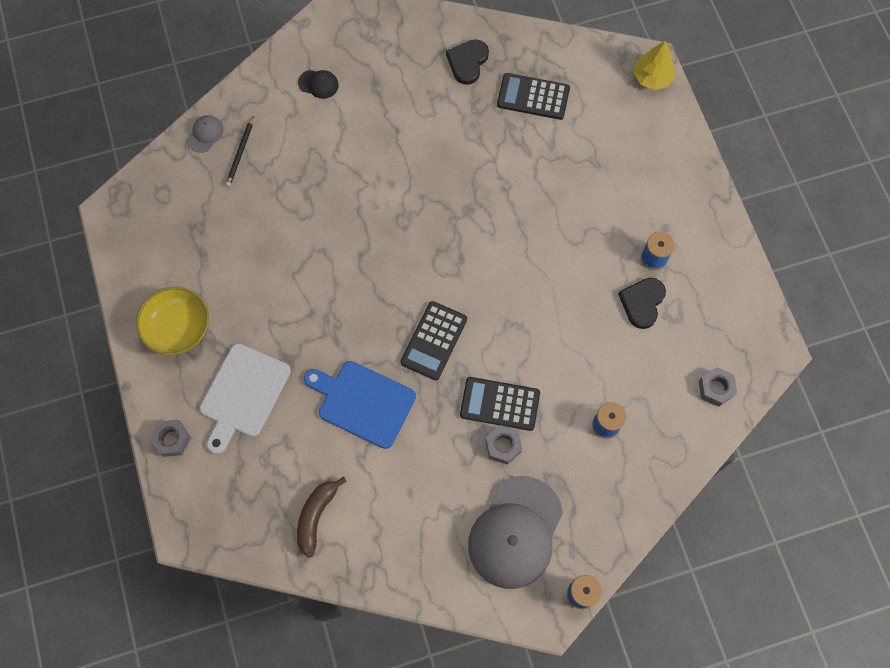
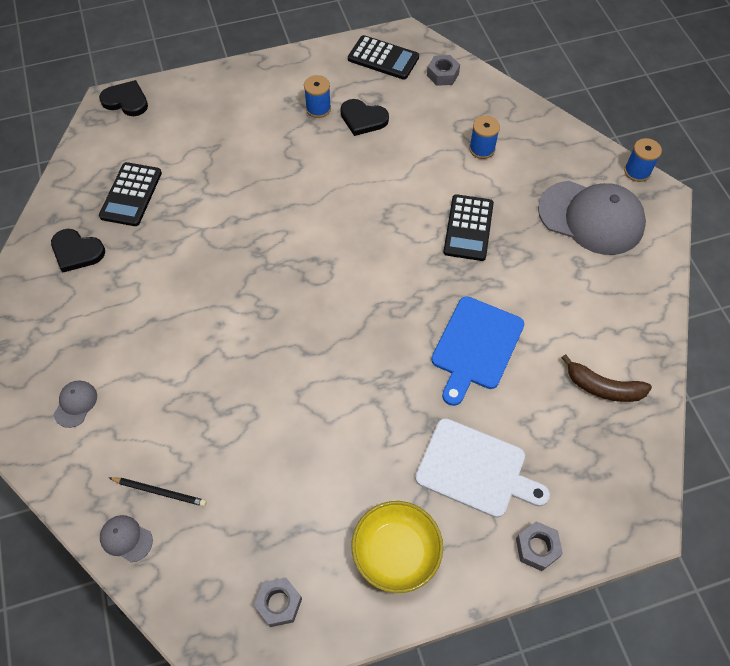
camera: 90 degrees left, 10 degrees down
black cap [298,70,339,99] -> grey cap [54,381,97,428]
black calculator [400,301,467,380] -> black calculator moved to [348,35,419,80]
grey nut [485,425,522,465] -> grey nut moved to [254,577,302,627]
yellow tree [634,41,676,90] -> black heart [99,80,148,116]

